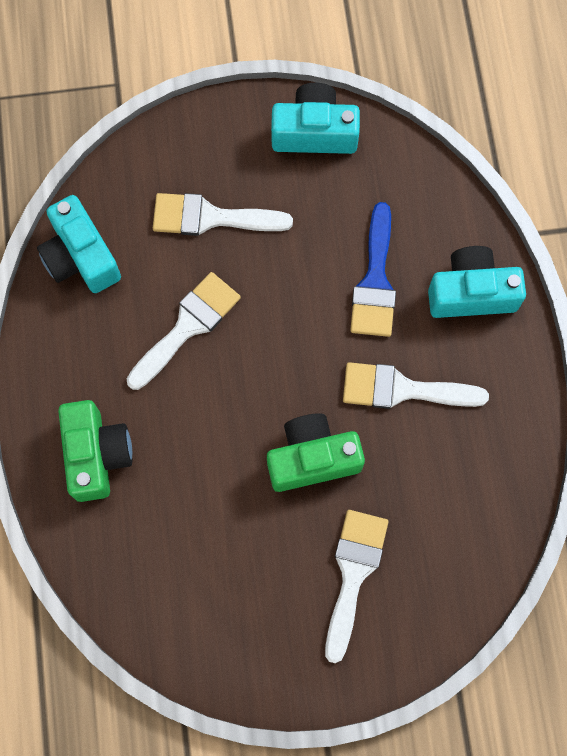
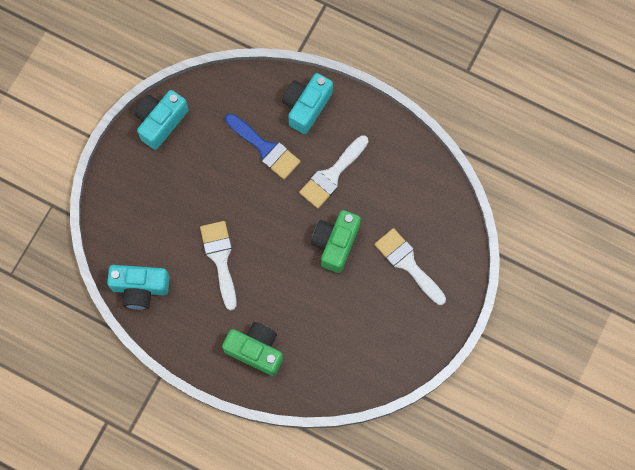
camera: 55 degrees left, 0 degrees up
white brush [153,193,293,236] -> none

